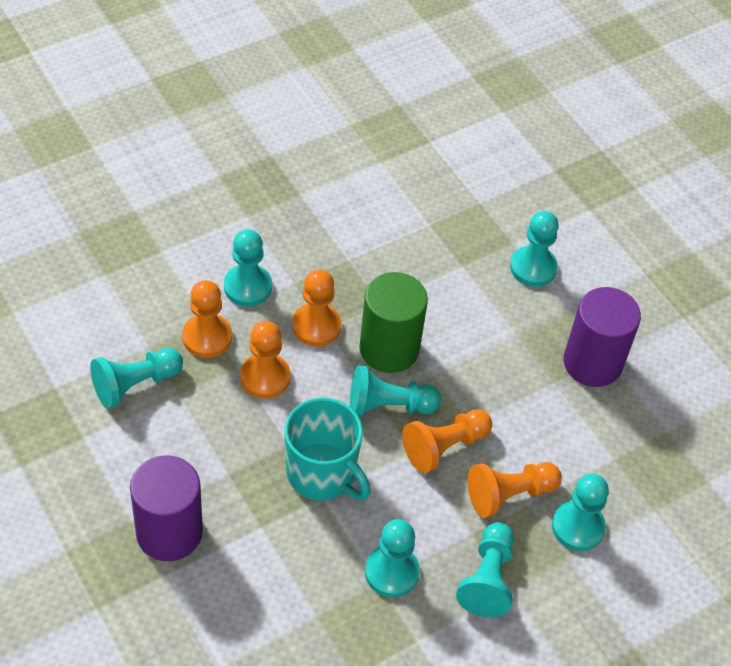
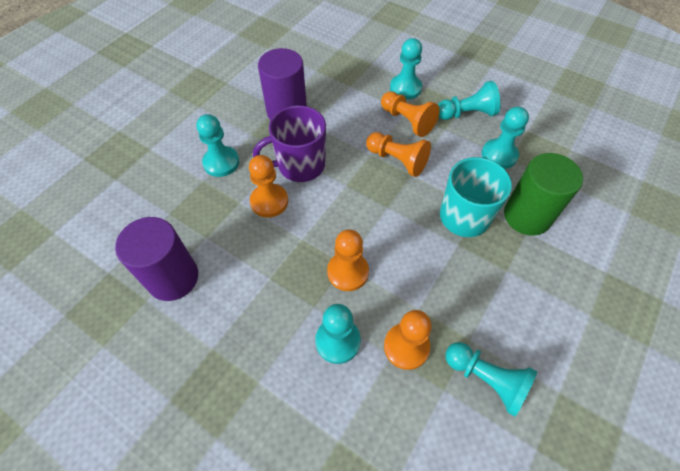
camera: 110 degrees left, 5 degrees up
purple cylinder [130,455,203,561] -> purple cylinder moved to [115,217,198,301]
orange pawn [240,321,290,399] -> orange pawn moved to [249,155,288,218]
turquoise pawn [350,365,441,417] -> none
green cylinder [359,272,428,373] -> green cylinder moved to [504,153,583,236]
none -> purple mug [253,106,326,182]

